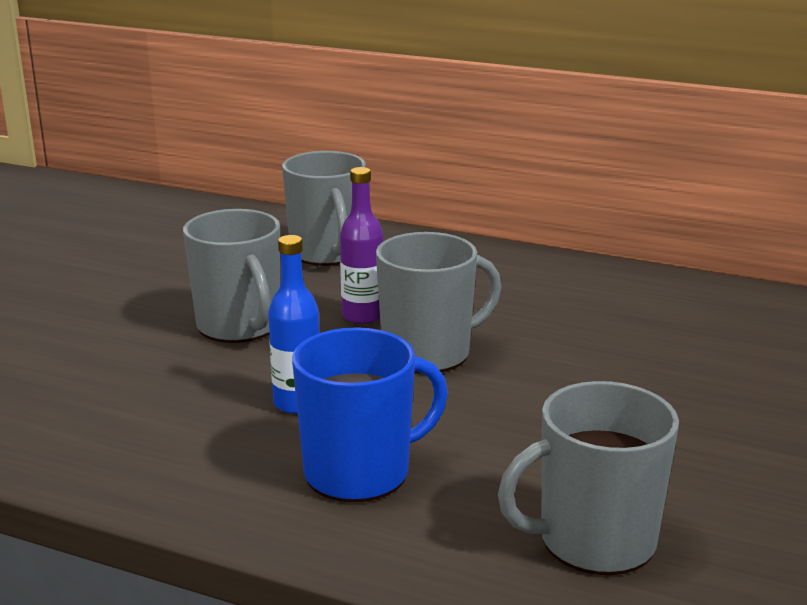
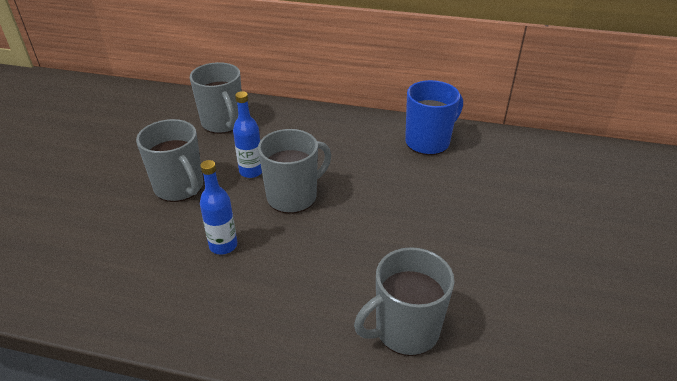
camera: 10 degrees left, 15 degrees up
blue mug [292,327,448,502] -> blue mug moved to [405,80,463,155]
purple bottle [340,167,383,324] -> blue bottle [233,91,262,178]

